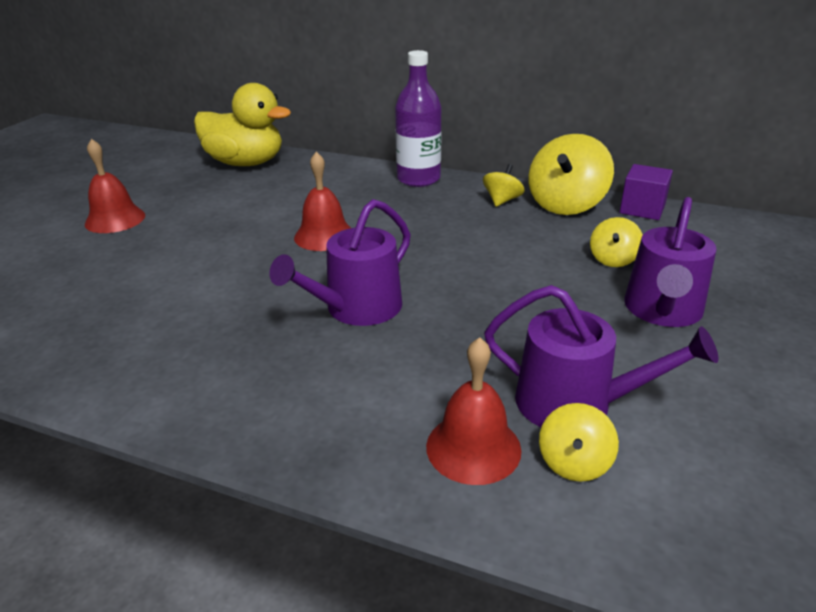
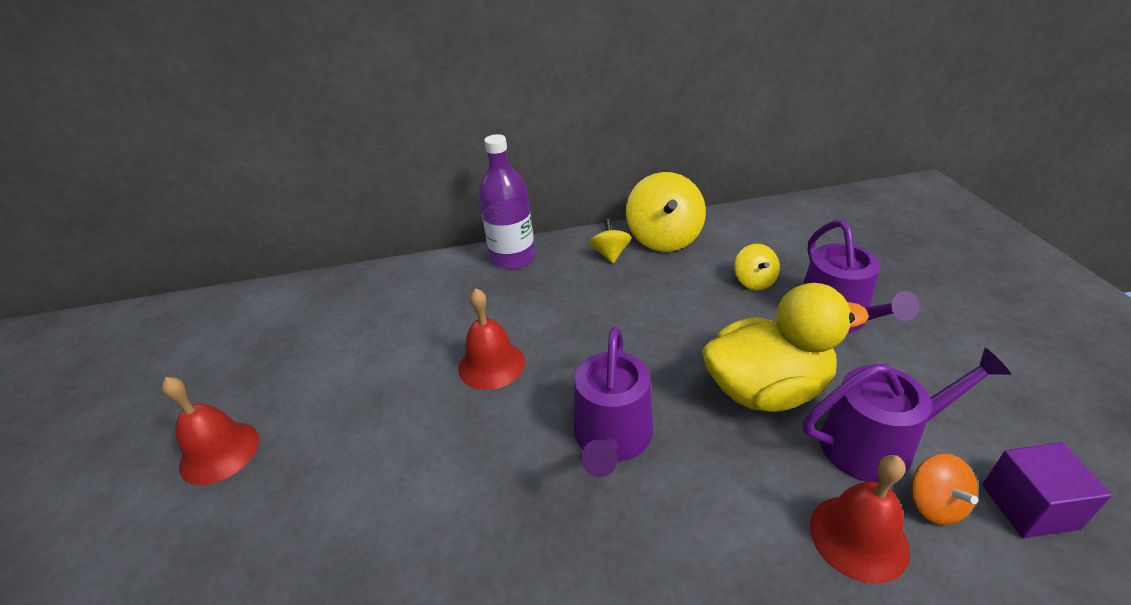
camera: 30 degrees left, 5 degrees up
yellow duck [194,83,291,166] -> yellow duck moved to [702,283,869,412]
yellow spinning top [539,403,619,482] -> orange spinning top [911,454,978,525]
purple cube [620,164,673,220] -> purple cube moved to [982,442,1112,538]

